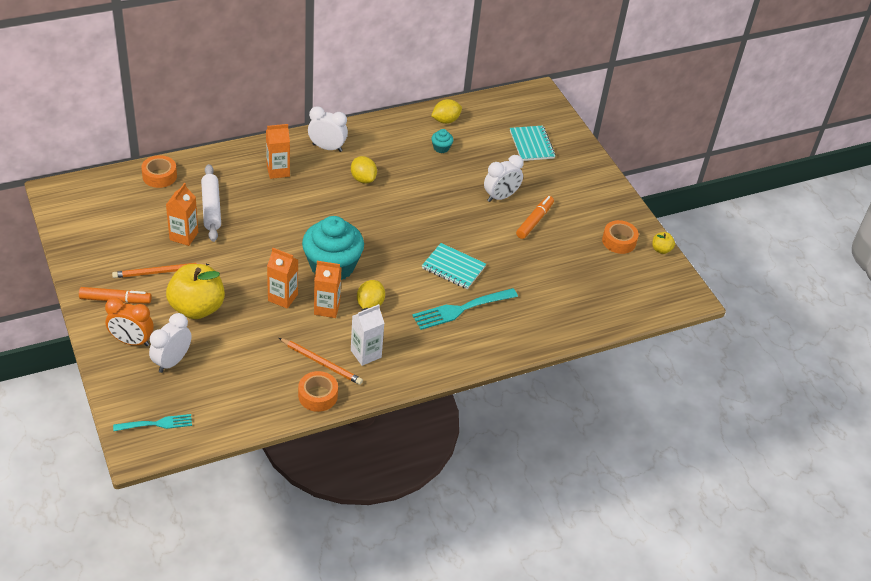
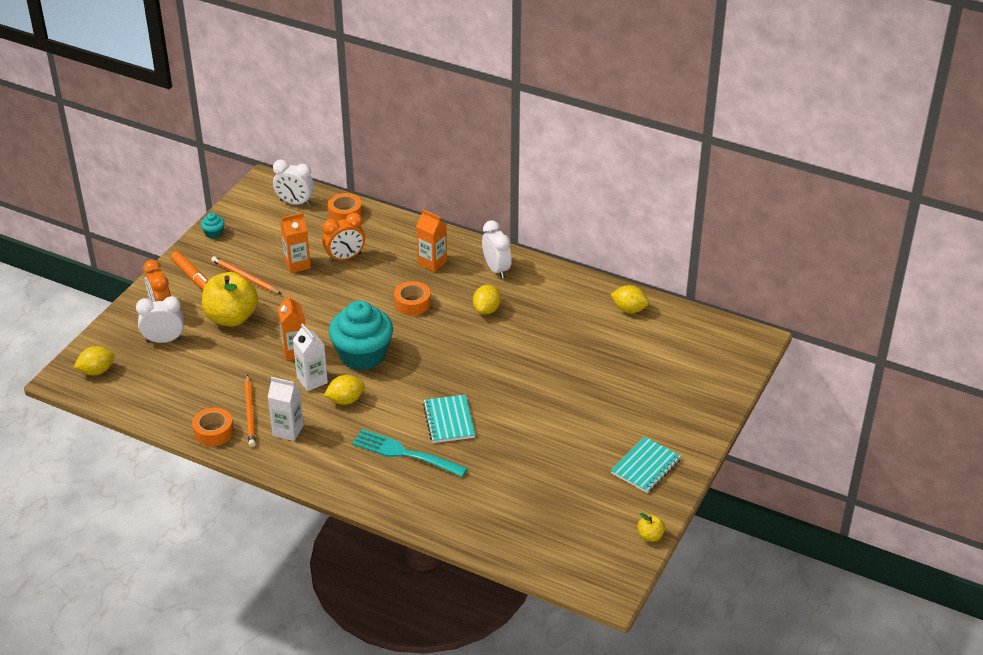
camera: 55 degrees right, 5 degrees down
turquoise fork [113,414,192,431] -> yellow lemon [73,346,115,375]
white rolling pin [201,164,221,242] -> orange clock [322,213,365,262]
orange carton [314,261,342,318] -> white carton [293,323,328,391]
turquoise cupcake [431,129,453,153] -> turquoise cupcake moved to [201,213,225,239]
white clock [484,155,524,202] -> white clock moved to [273,159,314,206]
turquoise notebook [510,125,556,161] -> turquoise notebook moved to [611,437,681,493]
orange marker [516,196,554,239] -> none
orange tape [602,220,639,254] -> orange tape moved to [394,281,431,316]

